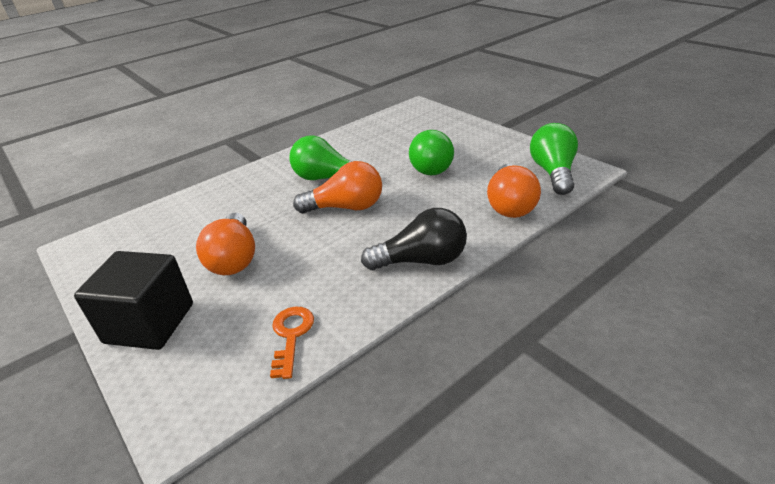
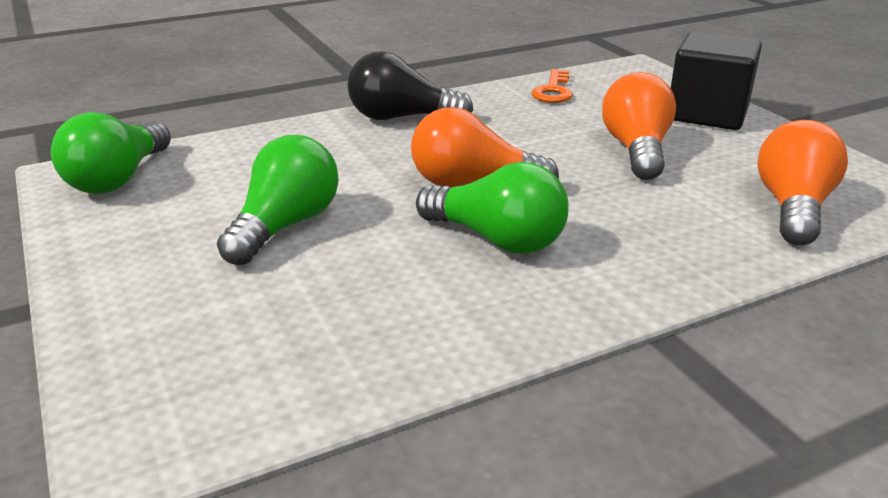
camera: 170 degrees left, 5 degrees down
orange light bulb [487,164,541,218] -> orange light bulb moved to [757,120,848,245]

